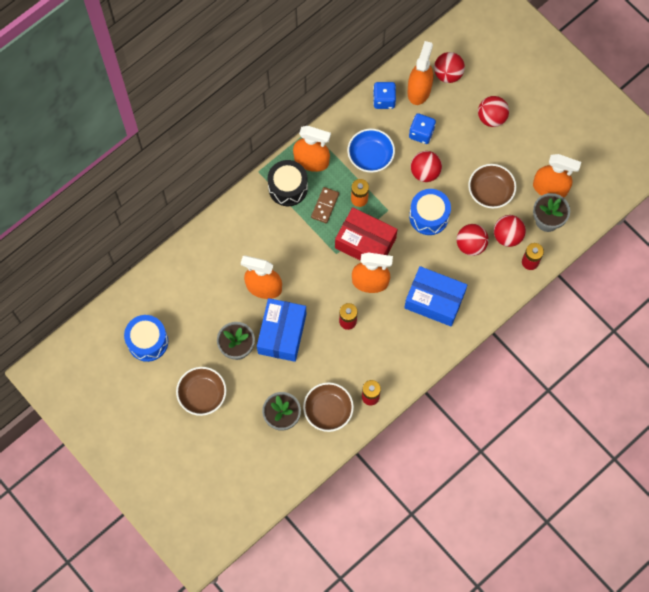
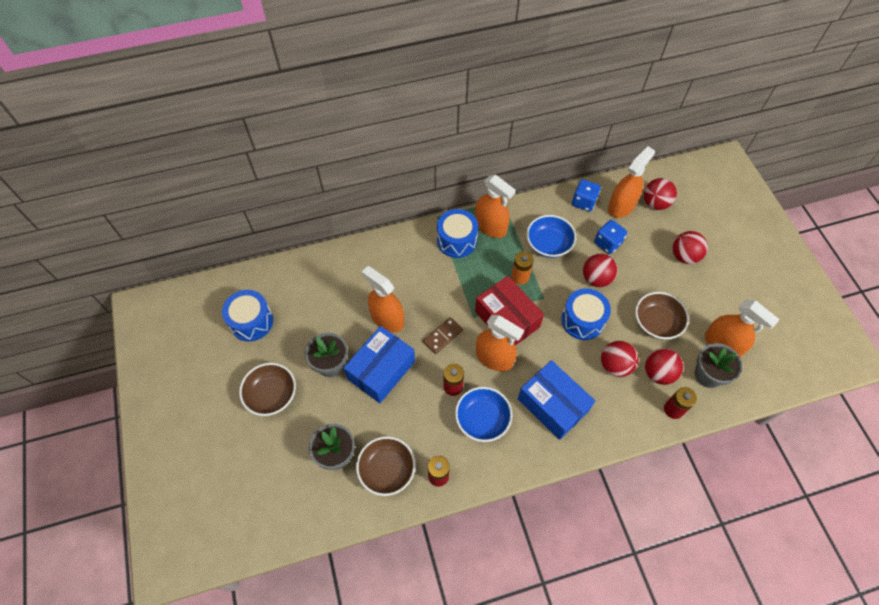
camera: 25 degrees right, 10 degrees down
black drum [268,160,308,206] -> blue drum [437,209,478,258]
brown domino [311,187,339,223] -> brown domino moved to [423,317,463,354]
none -> blue bowl [455,387,513,442]

